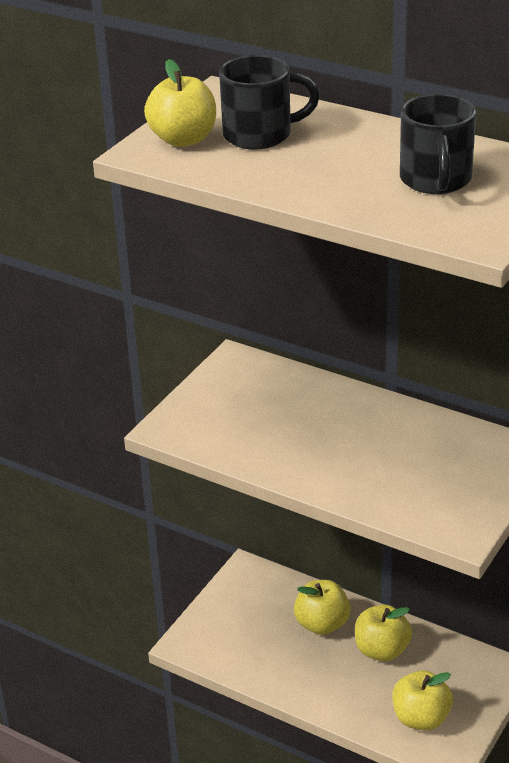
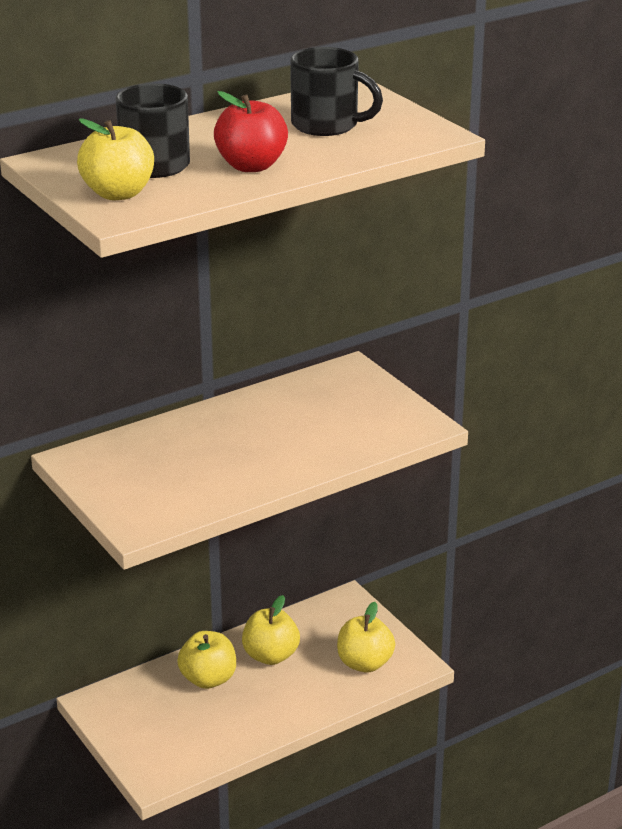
camera: 65 degrees left, 5 degrees down
none -> red apple [214,91,288,172]

